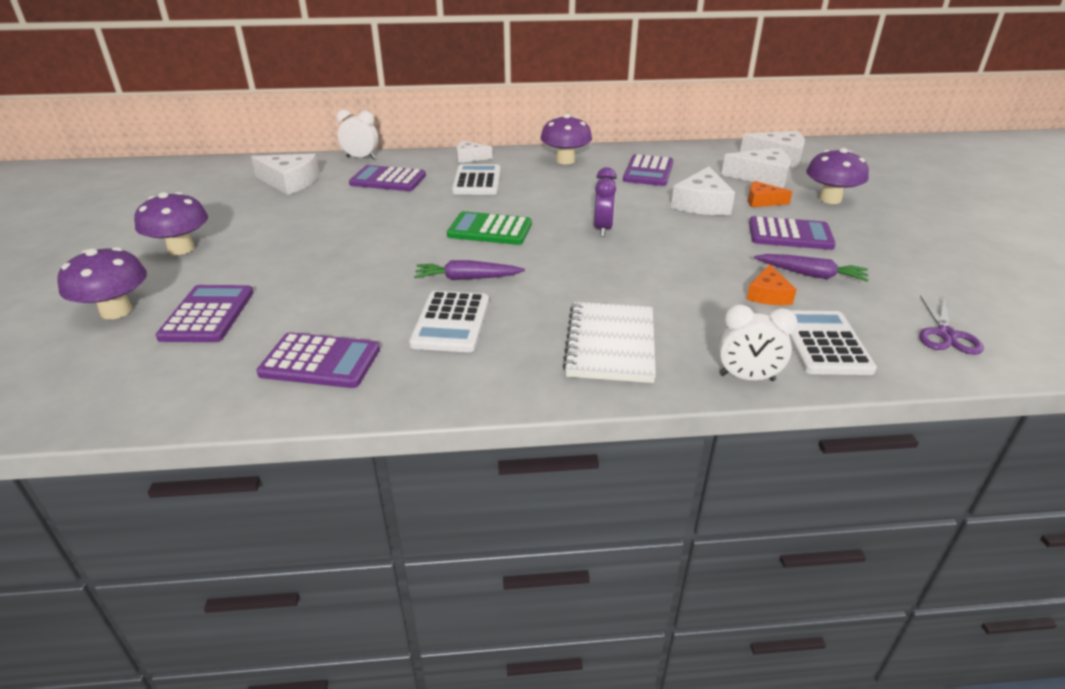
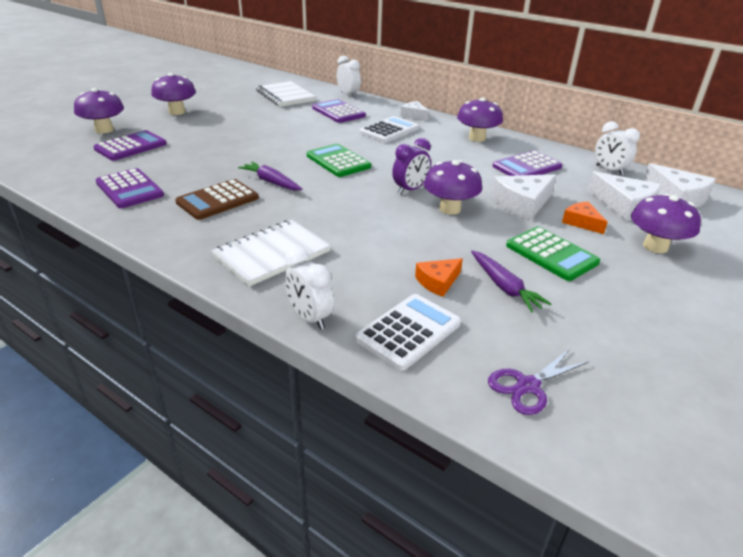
camera: 40 degrees right, 0 degrees up
white cheese [251,154,320,195] -> white notebook [256,81,316,107]
white calculator [409,291,489,352] -> brown calculator [175,179,259,220]
purple calculator [749,216,836,250] -> green calculator [506,227,600,281]
none -> purple mushroom [424,160,482,215]
none -> white clock [595,121,640,175]

